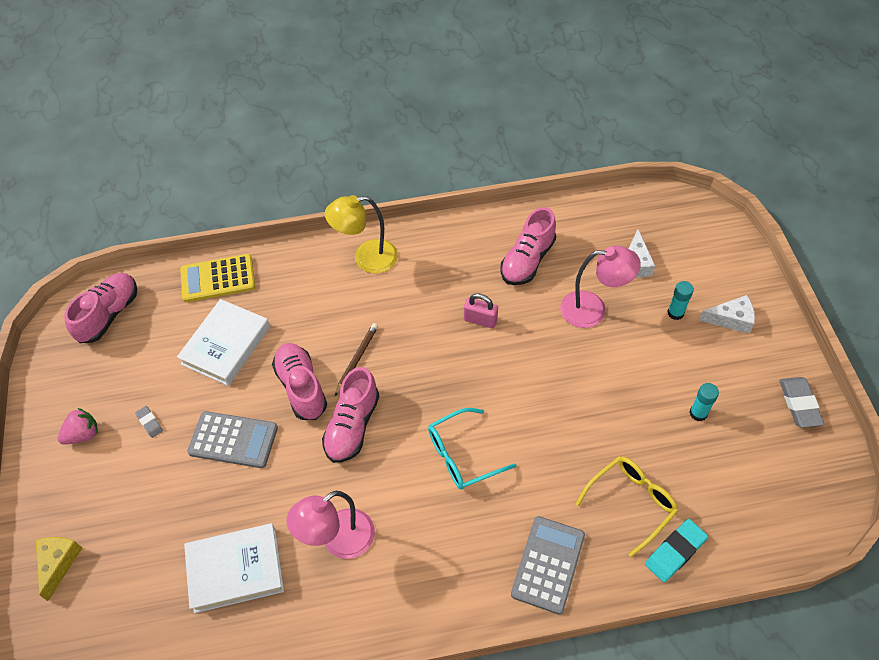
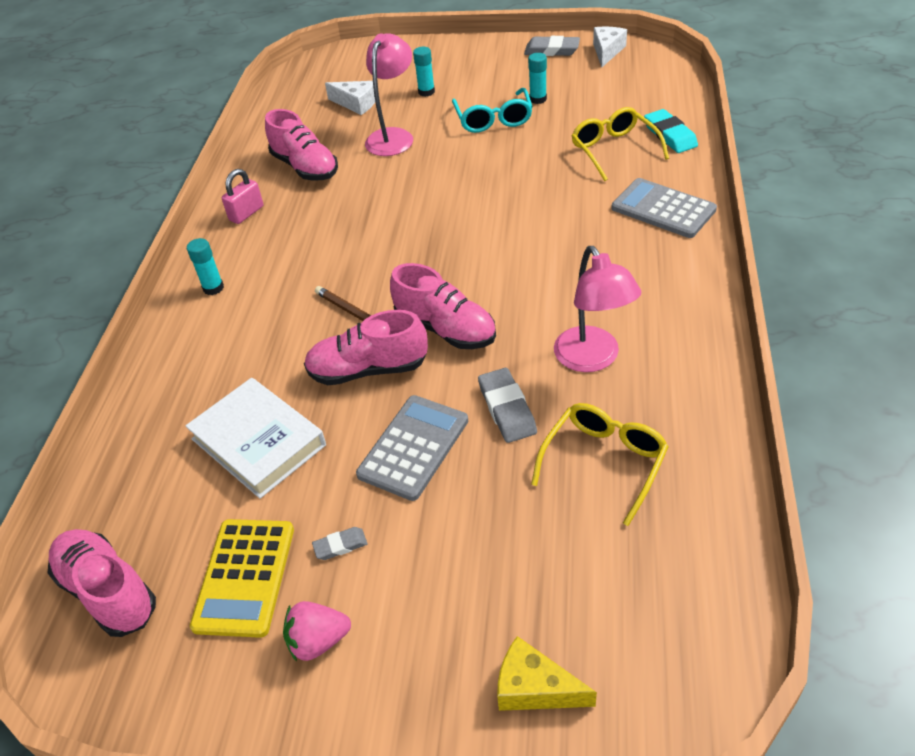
camera: 70 degrees left, 10 degrees down
pink strawberry [58,408,98,444] -> pink strawberry turned 90 degrees counterclockwise [283,601,351,662]
yellow calculator [180,254,255,302] -> yellow calculator moved to [190,519,294,638]
white book [184,523,284,613] -> yellow glasses [531,403,669,526]
yellow lamp [325,195,398,274] -> turquoise glue stick [187,238,224,295]
turquoise glasses [428,408,516,490] -> turquoise glasses moved to [452,88,533,133]
pink padlock [464,293,498,328] -> pink padlock moved to [222,169,264,224]
white cheese [699,295,755,334] -> white cheese moved to [593,27,627,67]
none -> grey eraser [478,368,537,443]

